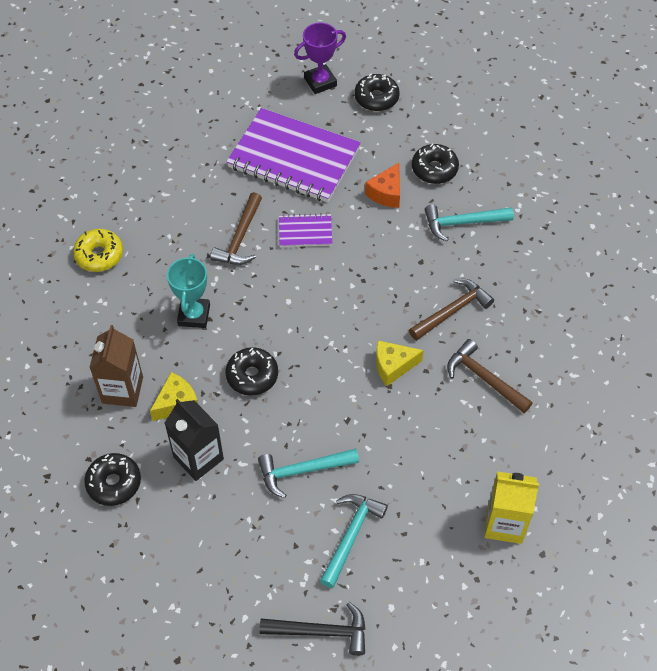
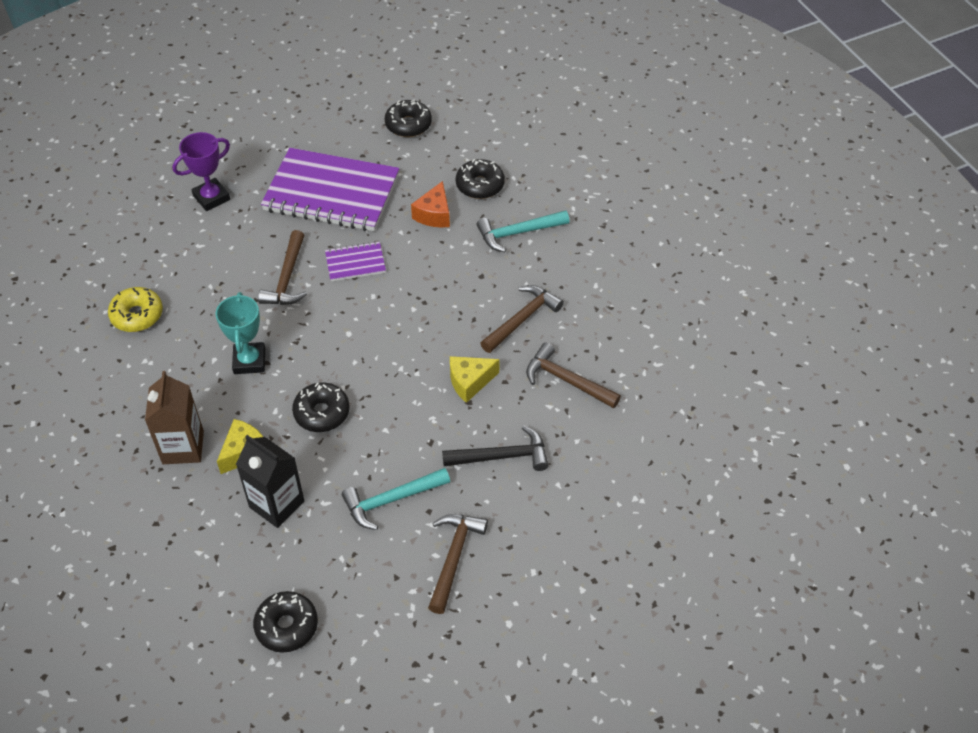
camera: 10 degrees left, 5 degrees down
black donut [84,453,141,506] -> black donut moved to [253,591,318,653]
black hammer [260,602,366,656] -> black hammer moved to [442,426,549,471]
purple trophy [294,23,346,94] -> purple trophy moved to [173,132,230,211]
turquoise hammer [320,494,388,588] -> brown hammer [428,514,488,614]
yellow carton [485,471,539,544] -> none

